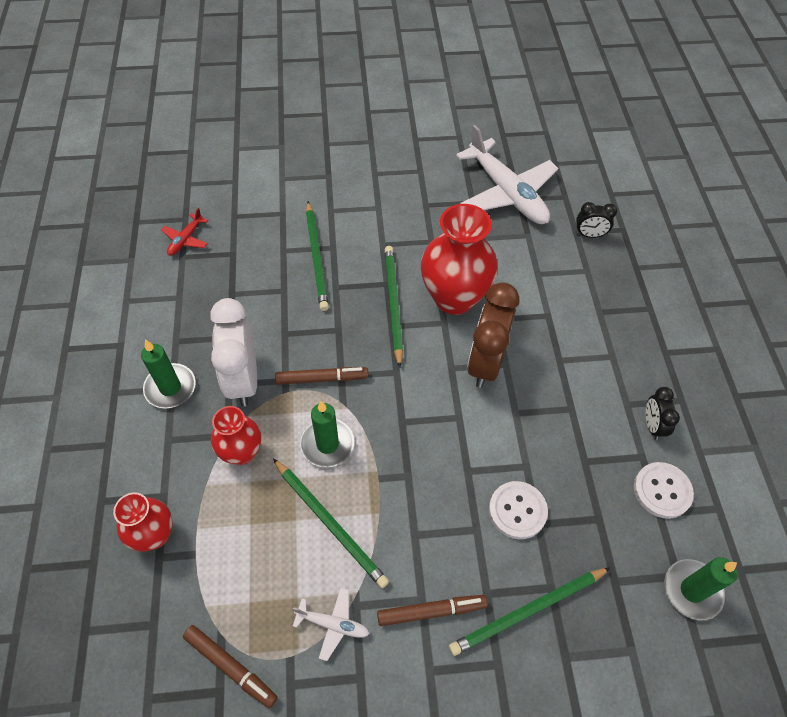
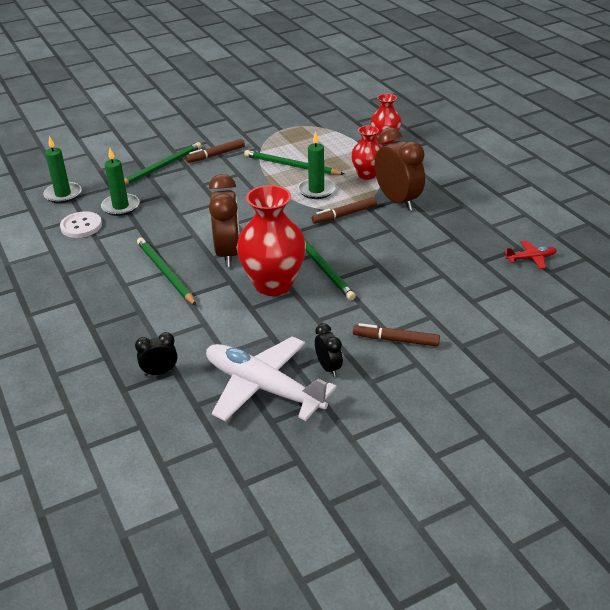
camera: 160 degrees right, 20 degrees down
green candle [141,340,196,408] -> green candle moved to [101,148,140,216]
red plane [161,208,209,256] -> red plane turned 75 degrees clockwise [504,240,557,269]
brown marker [183,625,278,708] -> brown marker moved to [353,323,440,346]
white clock [210,298,257,406] -> brown clock [375,127,425,211]
white plane [293,588,369,661] -> none
green pencil [306,201,329,311] -> green pencil moved to [137,238,197,306]
white button [489,481,548,539] -> none
black clock [646,387,680,440] -> black clock moved to [315,323,343,377]

